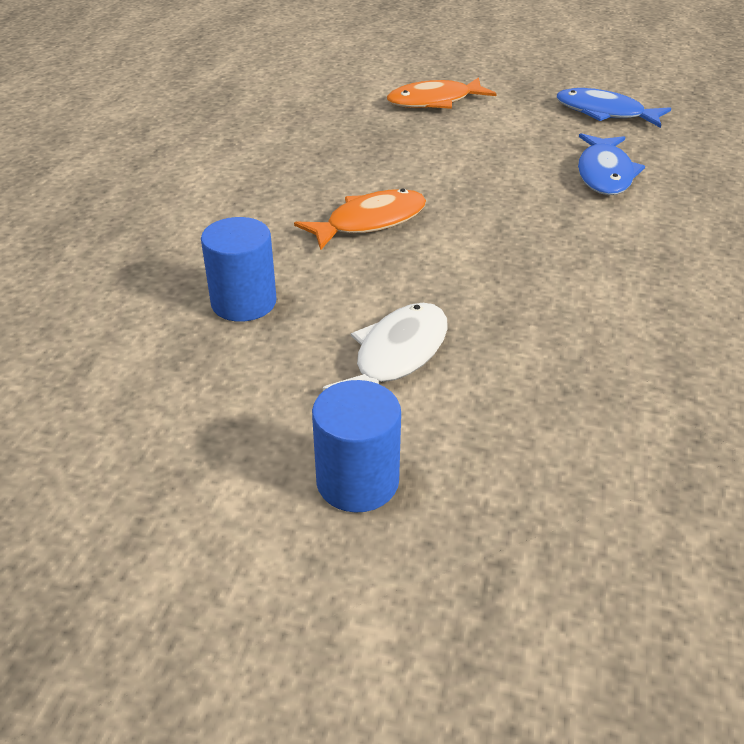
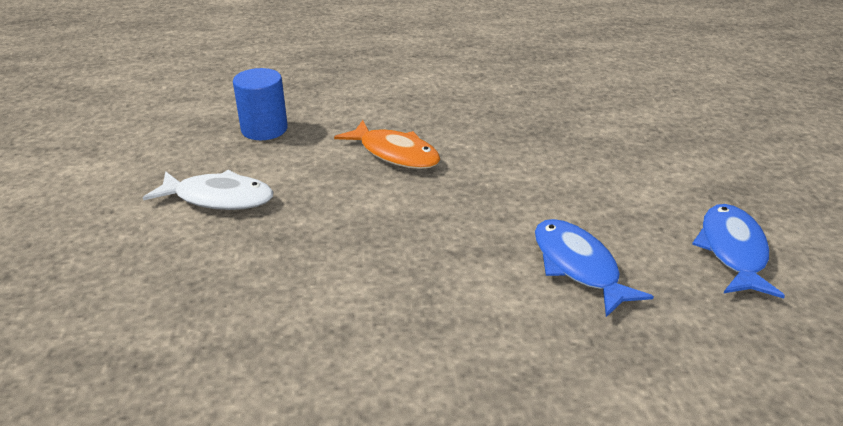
camera: 70 degrees right, 5 degrees down
blue cylinder [312,380,401,513] -> none
orange fish [387,77,496,109] -> none
blue fish [578,133,645,195] -> blue fish turned 75 degrees clockwise [535,219,654,317]

